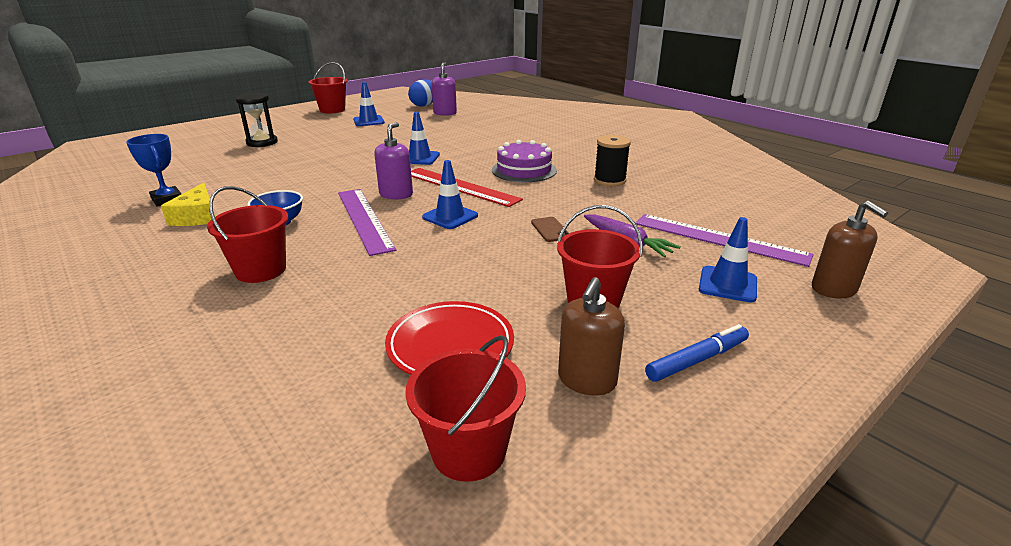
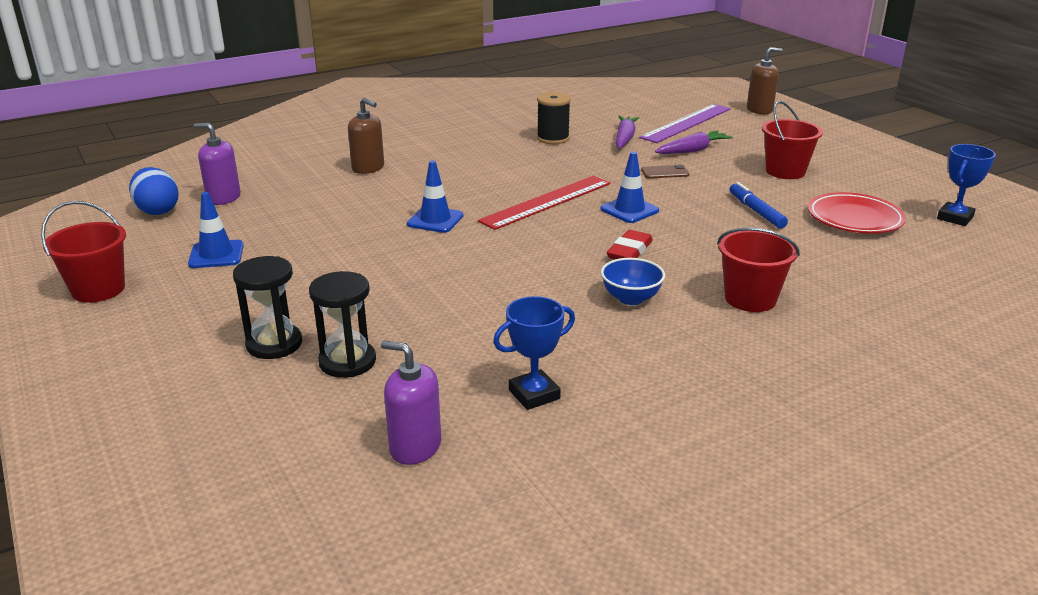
camera: 80 degrees left, 0 degrees up
yellow cheese [161,183,215,226] -> none
purple ruler [338,189,396,256] -> red eraser [607,230,653,260]
purple soap dispenser [374,122,413,199] -> purple soap dispenser moved to [381,340,441,465]
red bucket [405,335,526,482] -> blue trophy [937,144,996,226]
purple cake [492,140,557,182] -> none
brown soap dispenser [558,277,625,396] -> brown soap dispenser moved to [348,98,384,174]
blue marker [645,324,749,382] -> blue marker moved to [730,182,788,228]
blue traffic cone [699,217,757,303] -> none
none -> black hourglass [309,271,376,378]
none -> purple carrot [616,116,639,148]

